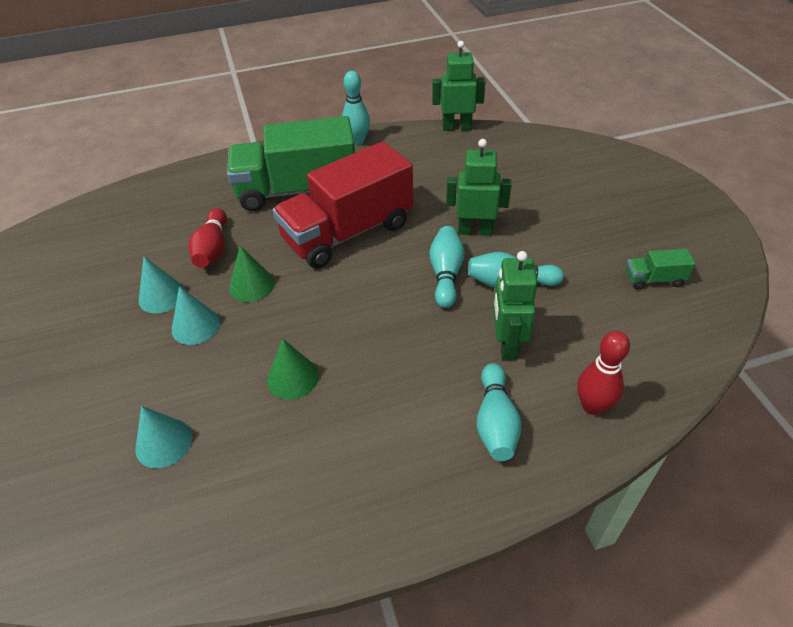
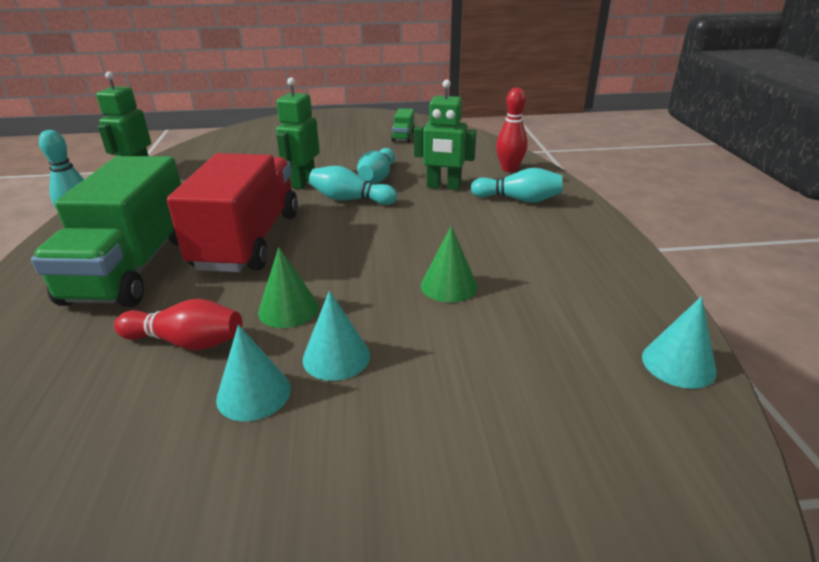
camera: 80 degrees left, 15 degrees down
turquoise cone [135,406,192,468] -> turquoise cone moved to [642,296,717,389]
red truck [273,142,413,268] -> red truck turned 150 degrees counterclockwise [167,153,298,273]

